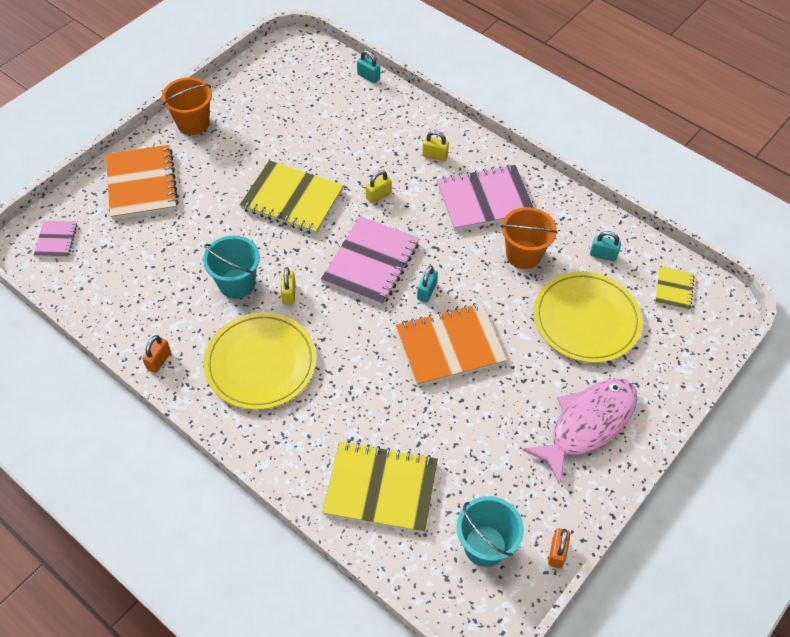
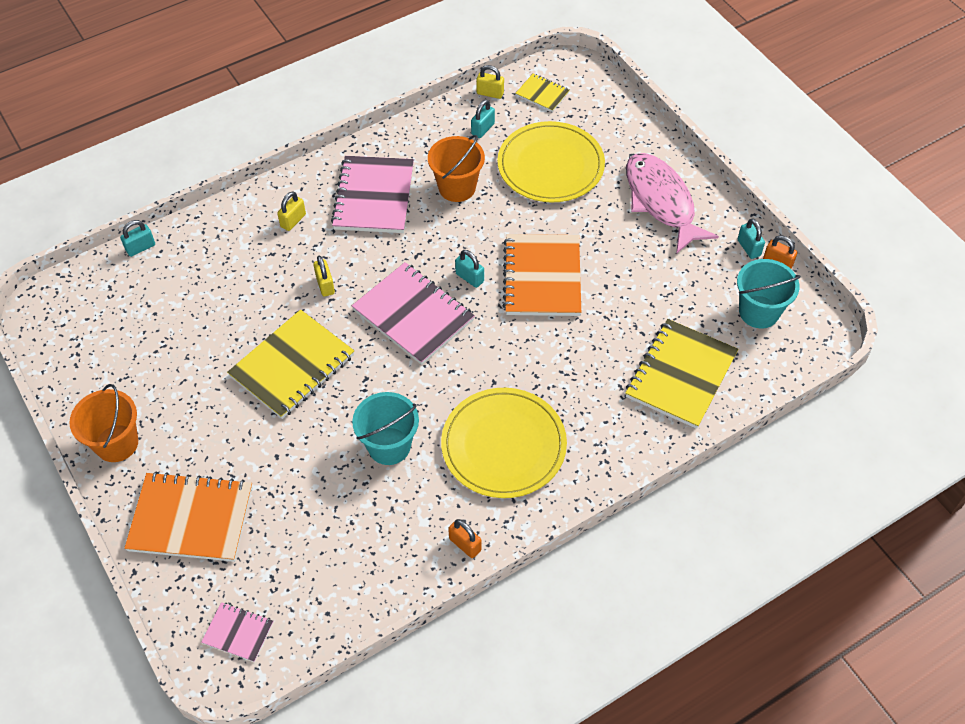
camera: 70 degrees left, 0 degrees up
yellow padlock [281,267,296,304] -> yellow padlock moved to [476,65,504,99]
none -> turquoise padlock [738,218,765,259]

